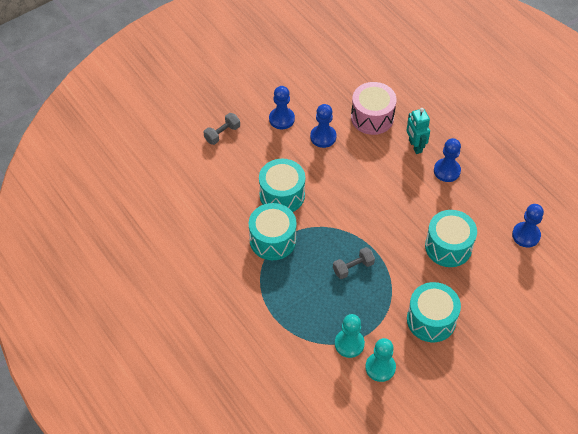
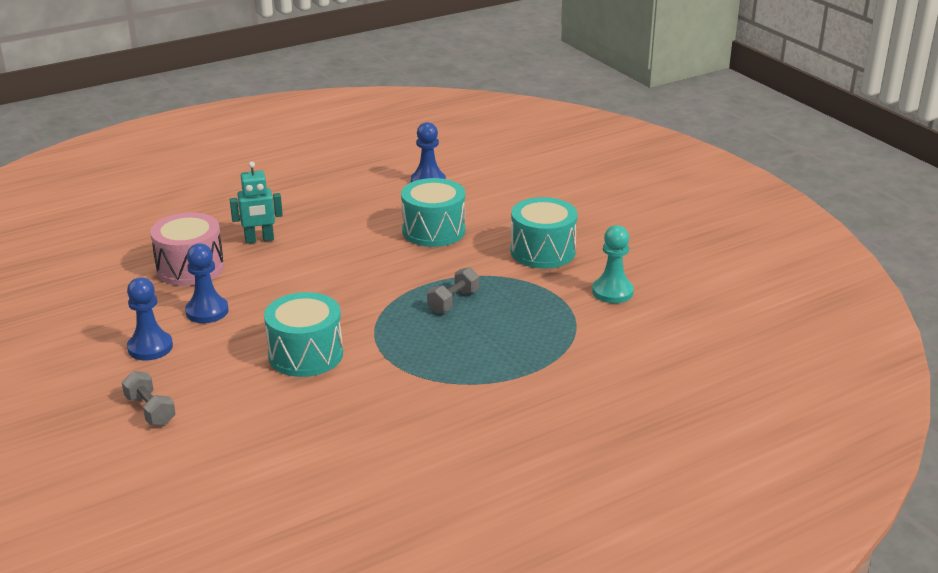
camera: 85 degrees left, 25 degrees down
turquoise drum [249,203,297,260] -> none
grey dumbbell [333,247,375,279] -> grey dumbbell turned 60 degrees clockwise [427,267,479,313]
turquoise pawn [335,314,365,358] -> none
blue pawn [434,138,461,182] -> none

